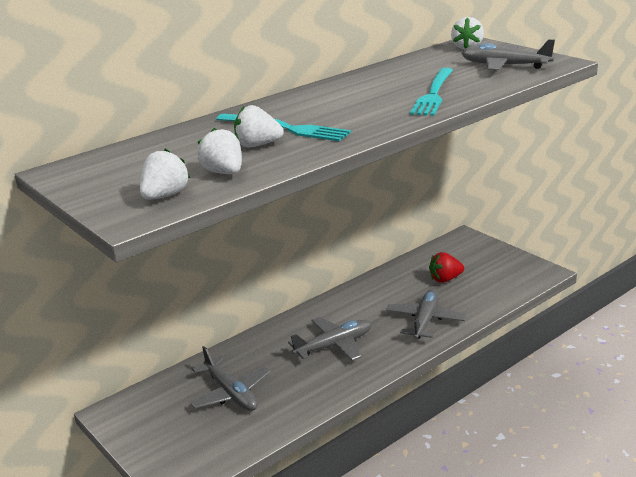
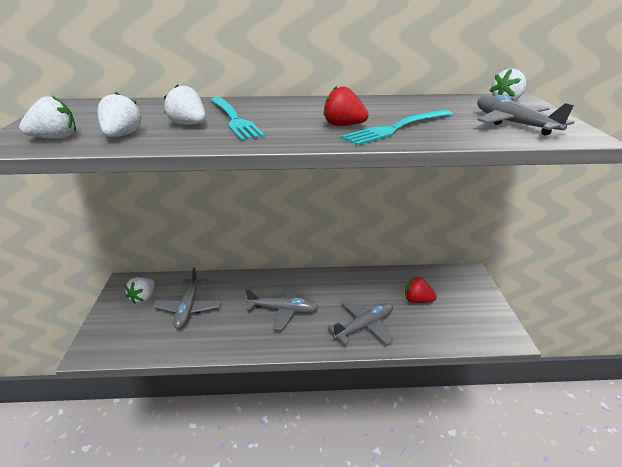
camera: 35 degrees right, 5 degrees up
none -> white strawberry [125,277,155,304]
none -> red strawberry [323,86,369,126]

